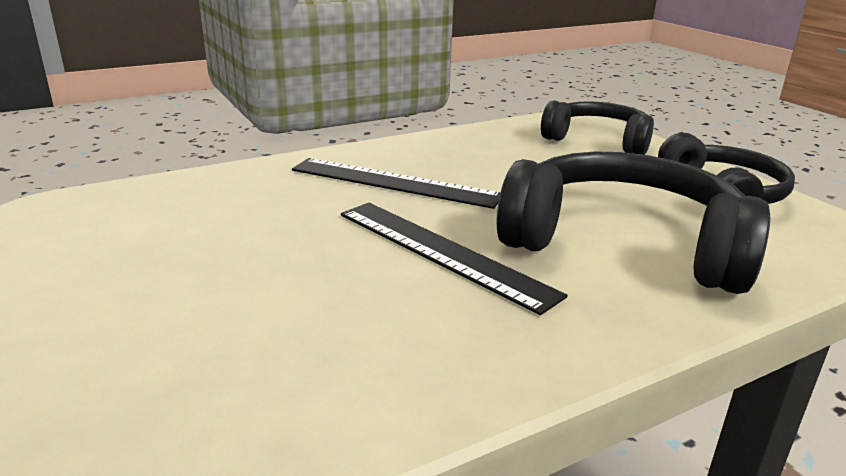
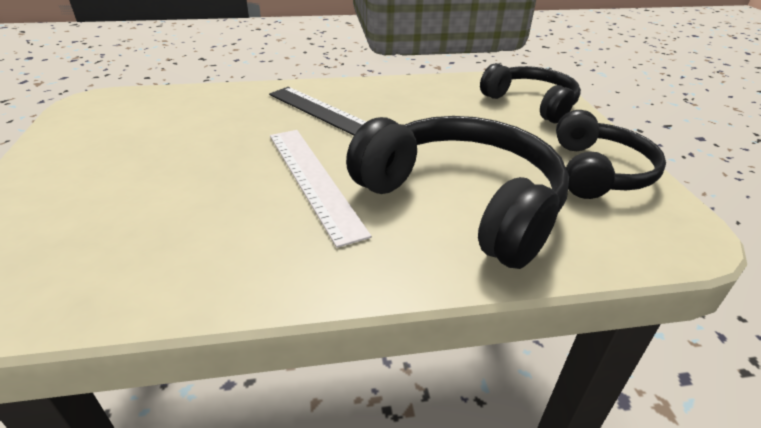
camera: 20 degrees right, 10 degrees up
black ruler [341,203,568,315] -> white ruler [270,130,372,248]

